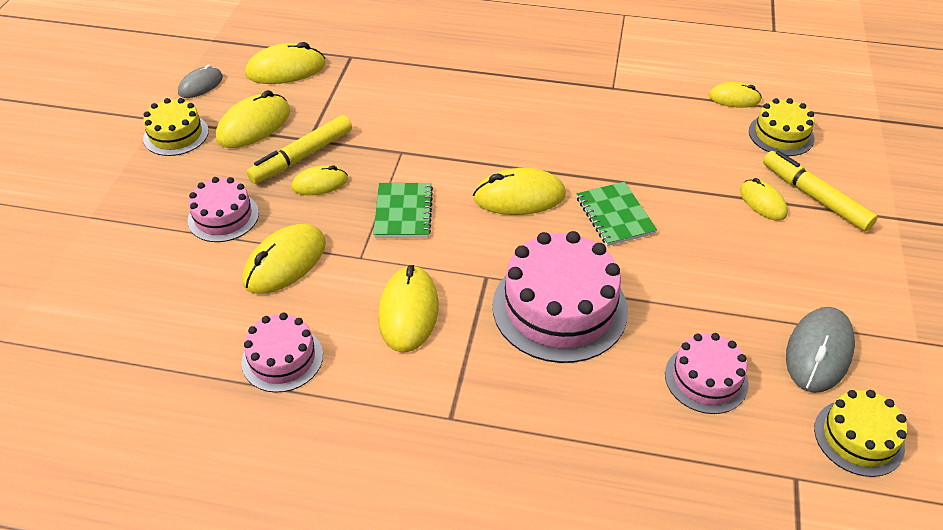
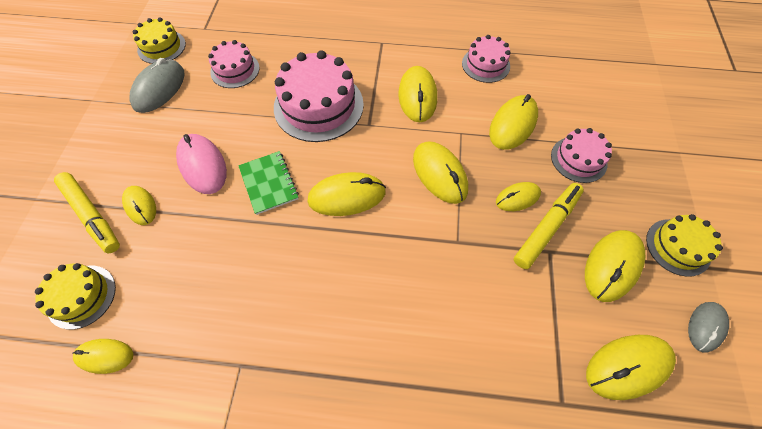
camera: 175 degrees right, 15 degrees up
green notebook [373,183,433,238] -> yellow mouse [413,141,468,204]
none -> pink mouse [176,134,227,194]

